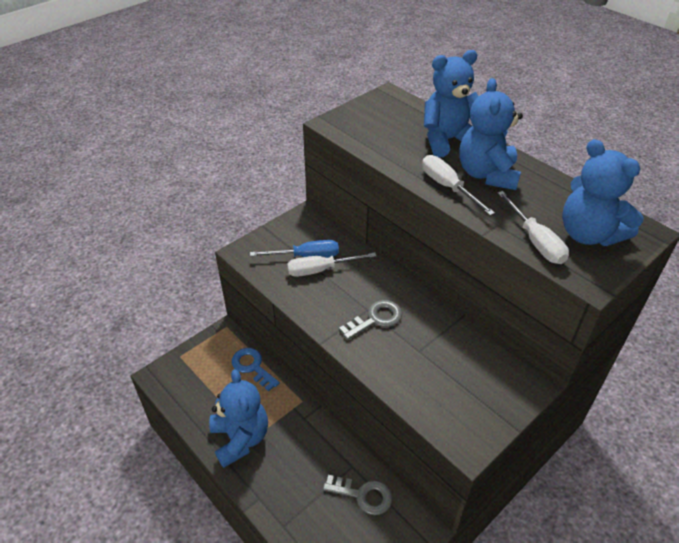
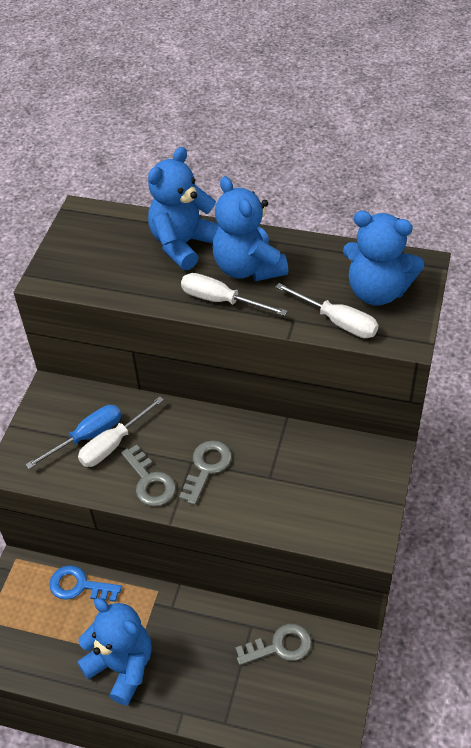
camera: 30 degrees left, 5 degrees up
none -> grey key [121,445,176,506]

